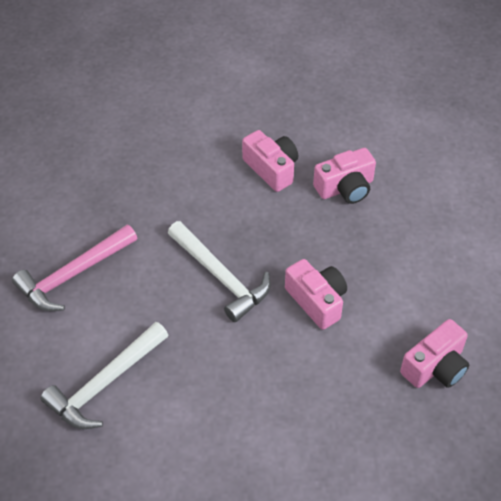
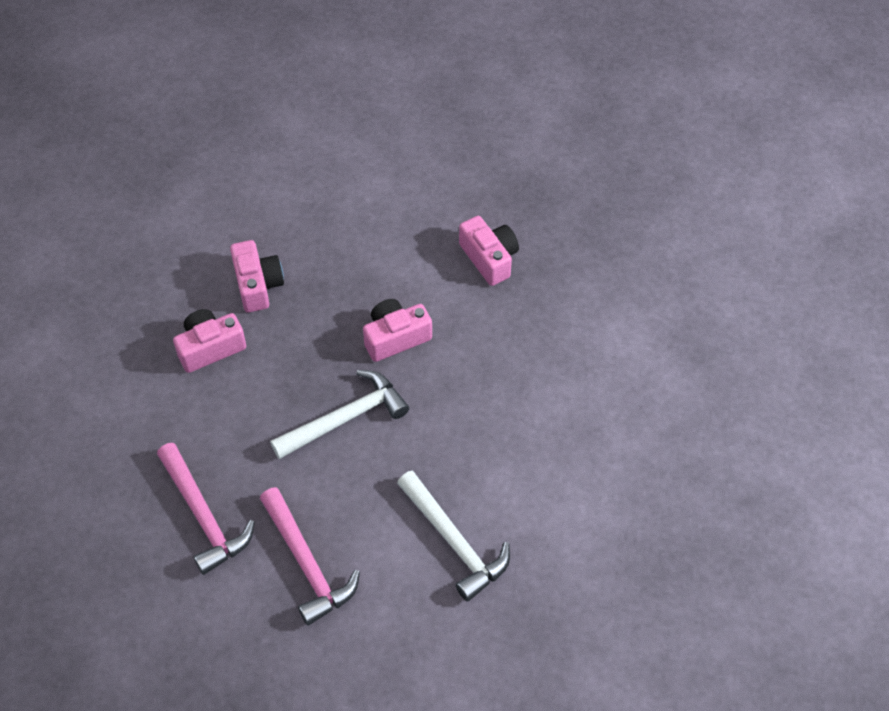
camera: 80 degrees left, 5 degrees up
none -> pink hammer [157,443,255,575]

